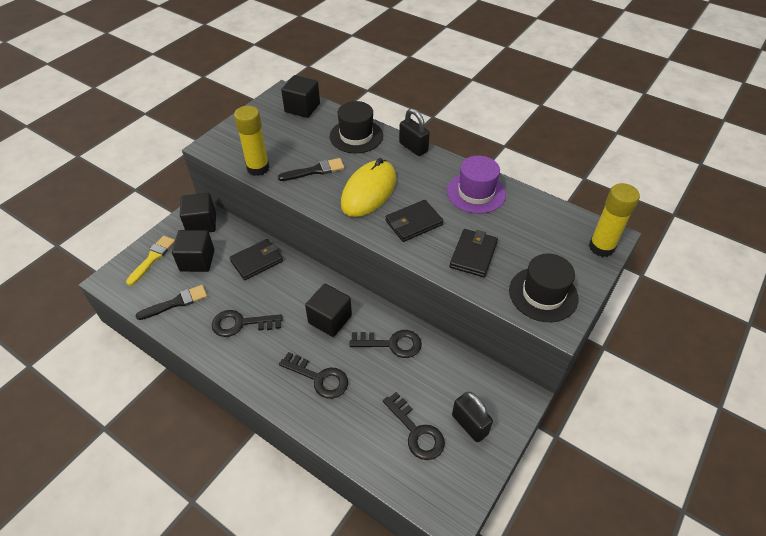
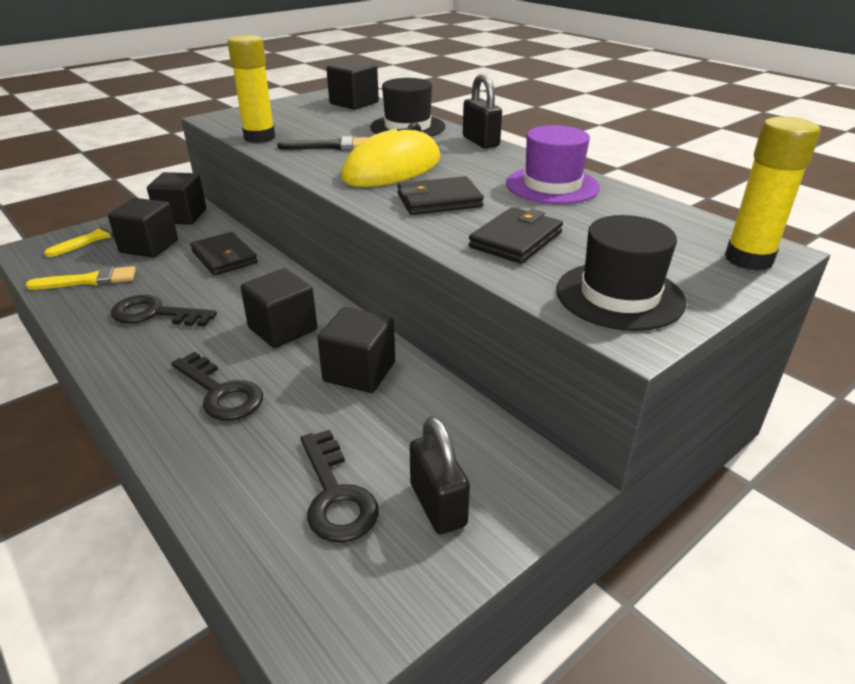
camera: 15 degrees right, 15 degrees down
black brush [135,285,207,320] -> yellow brush [26,266,136,290]
black wallet [229,239,283,280] -> black wallet turned 75 degrees clockwise [190,232,258,275]
black key [349,330,422,358] -> black cube [317,307,395,393]

